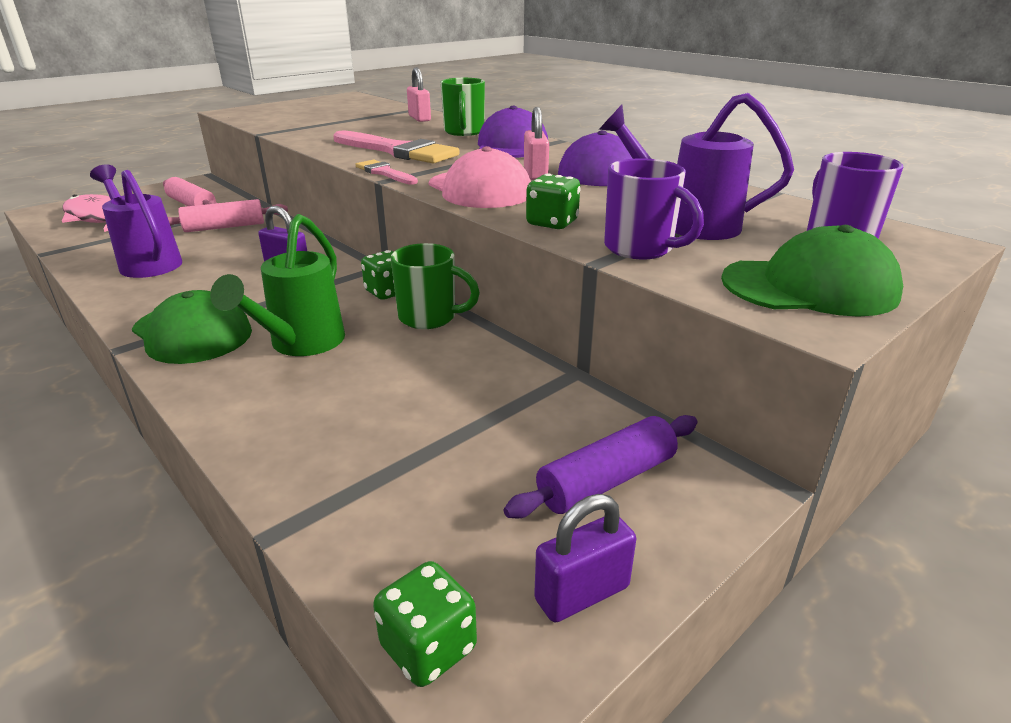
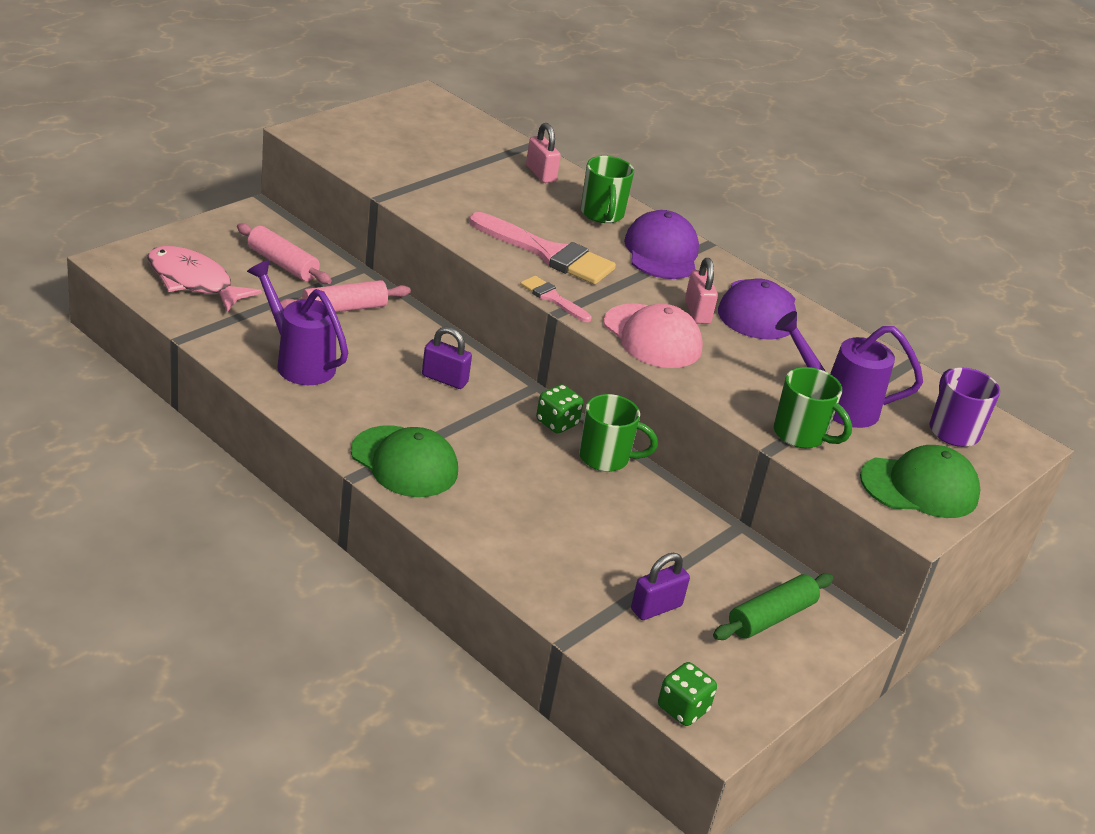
camera: 10 degrees left, 5 degrees up
green watering can [210,214,345,356] -> none
purple rolling pin [504,415,697,518] -> green rolling pin [713,573,833,640]
green dice [526,173,581,229] -> none
purple padlock [534,494,636,623] -> purple padlock moved to [631,553,690,620]
purple mug [604,158,704,259] -> green mug [774,367,852,448]

